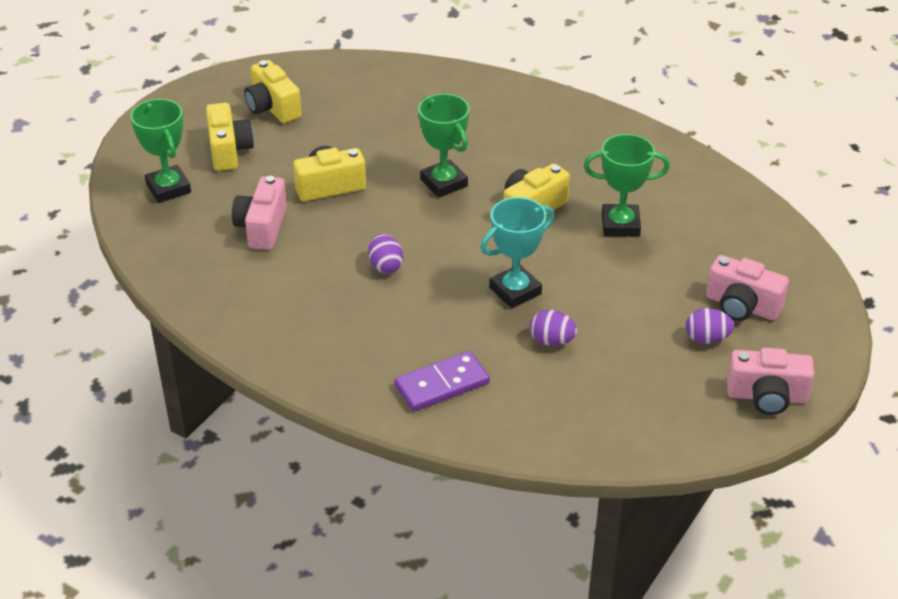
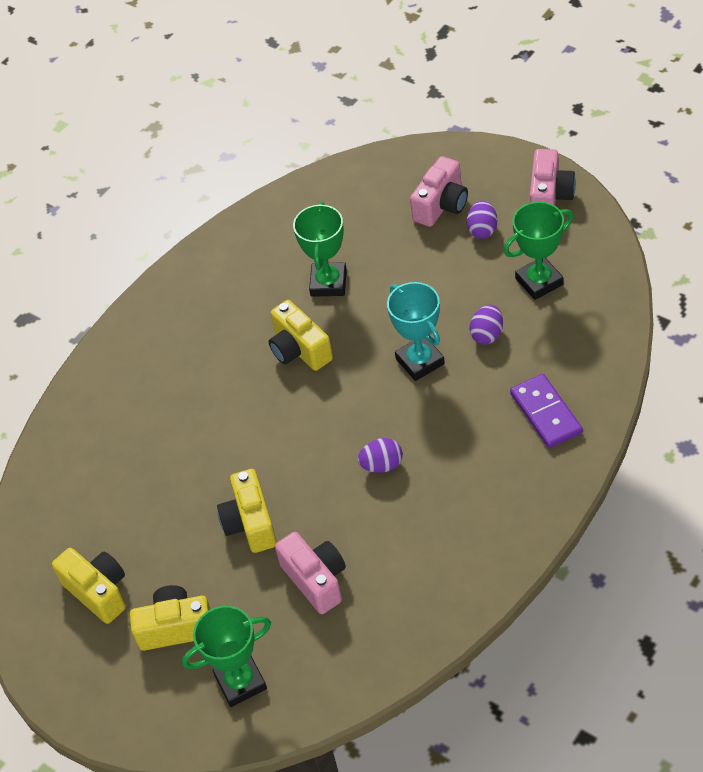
camera: 80 degrees left, 10 degrees up
pink camera [232,176,287,250] -> pink camera turned 135 degrees counterclockwise [275,532,346,614]
yellow camera [244,60,302,123] -> yellow camera turned 105 degrees counterclockwise [52,548,126,624]
green trophy [418,94,469,198] -> green trophy moved to [503,202,573,300]

